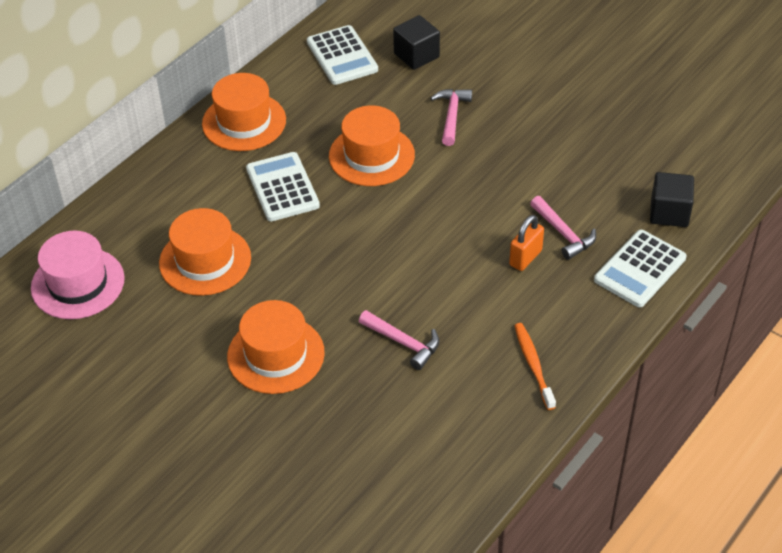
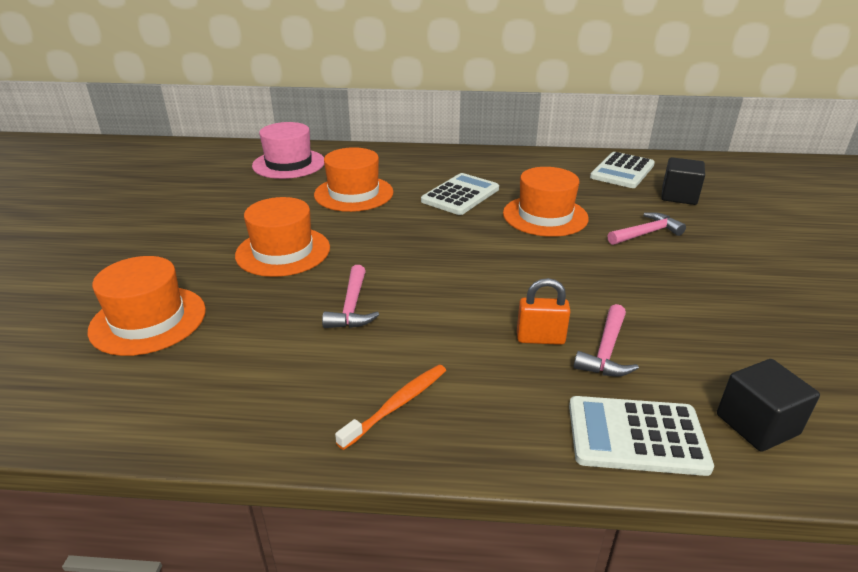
camera: 55 degrees right, 15 degrees down
orange hat [202,73,286,151] -> orange hat moved to [87,256,206,356]

